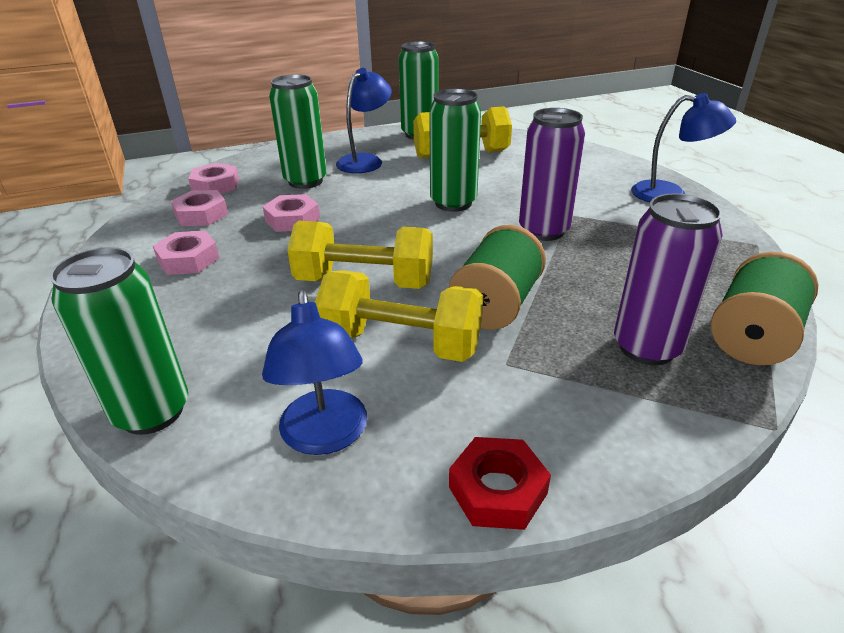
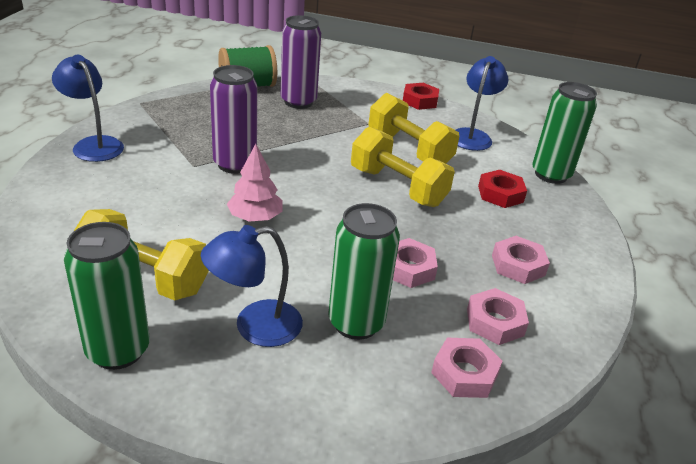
camera: 150 degrees left, 0 degrees up
green can [429,89,481,212] -> pink tree [227,144,283,221]
green spool [449,225,546,330] -> none
none -> red nut [478,170,527,208]

